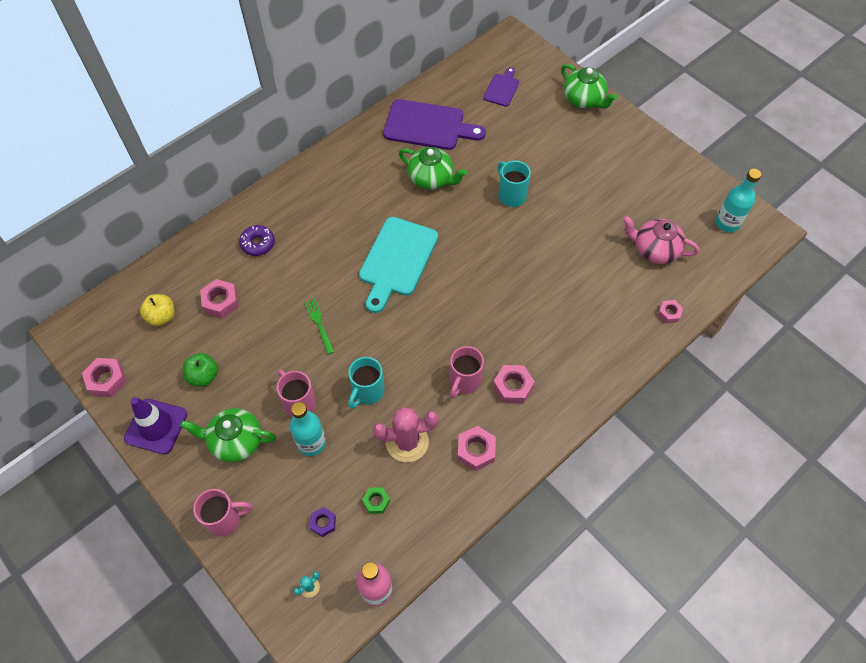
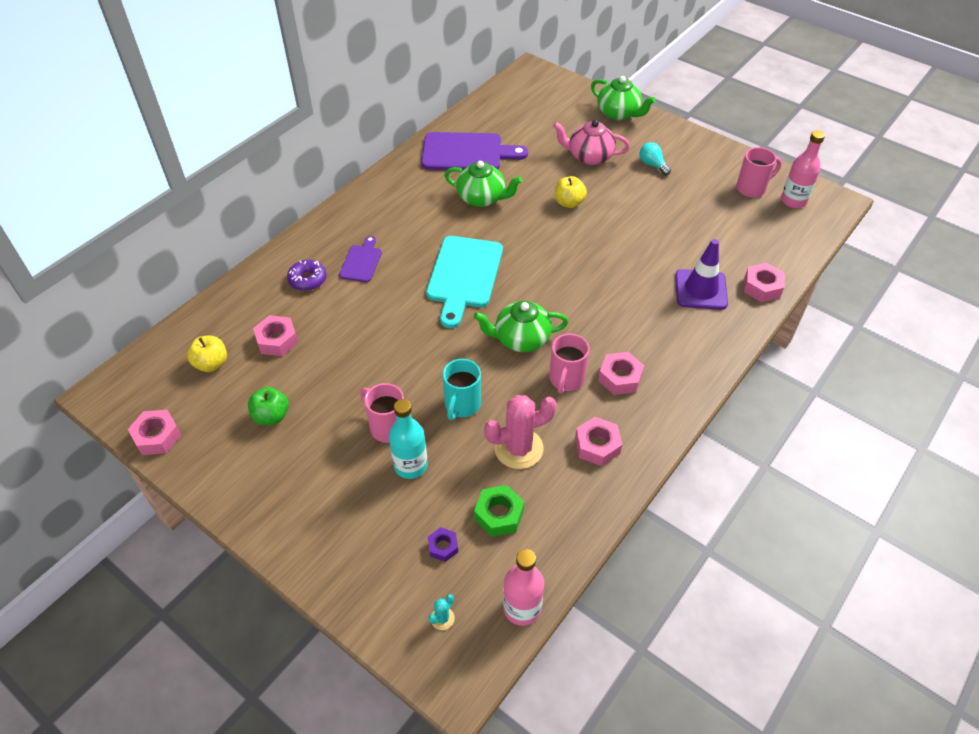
camera: 10 degrees left, 10 degrees down
purple traffic cone [124,397,187,454] -> purple traffic cone moved to [675,239,728,310]
green teapot [180,408,276,462] -> green teapot moved to [474,301,569,352]
pink mug [193,489,253,537] -> pink mug moved to [736,147,782,198]
green fork [305,299,334,354] -> none
green nut [362,487,390,514] -> green nut [474,485,524,537], size x1.59
purple cutting board [484,67,519,106] -> purple cutting board moved to [339,236,382,282]
turquoise mug [498,161,531,207] -> yellow apple [555,176,587,208]
pink teapot [622,216,699,264] -> pink teapot moved to [553,120,630,165]
pink nut [658,300,683,323] -> pink nut [744,263,785,302], size x1.59
turquoise bottle [715,169,761,232] -> pink bottle [781,130,825,208]
none -> turquoise light bulb [640,142,671,176]

